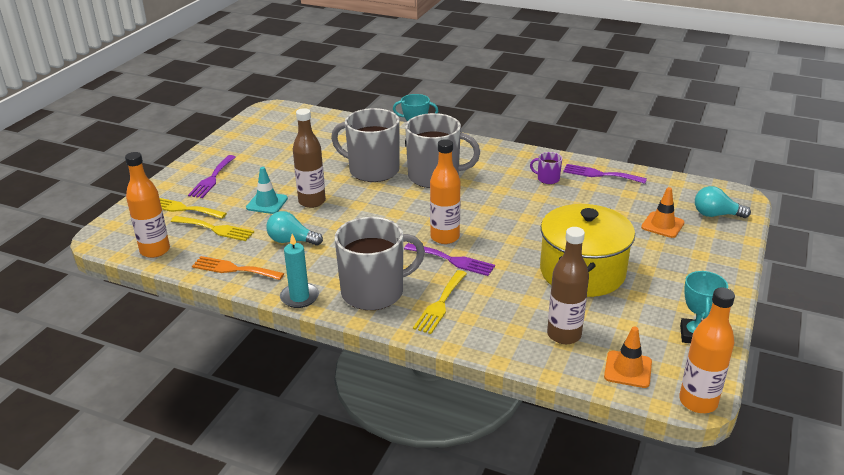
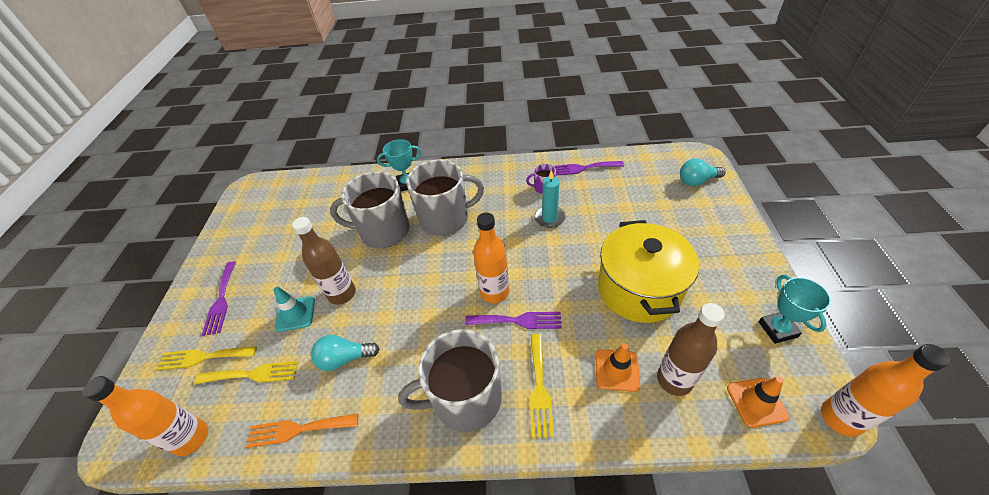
camera: 20 degrees left, 15 degrees up
turquoise candle [280,234,319,308] -> turquoise candle moved to [534,170,566,228]
grey mug [335,217,425,310] -> grey mug turned 150 degrees counterclockwise [398,329,502,432]
orange traffic cone [641,187,684,238] -> orange traffic cone moved to [596,343,640,392]

